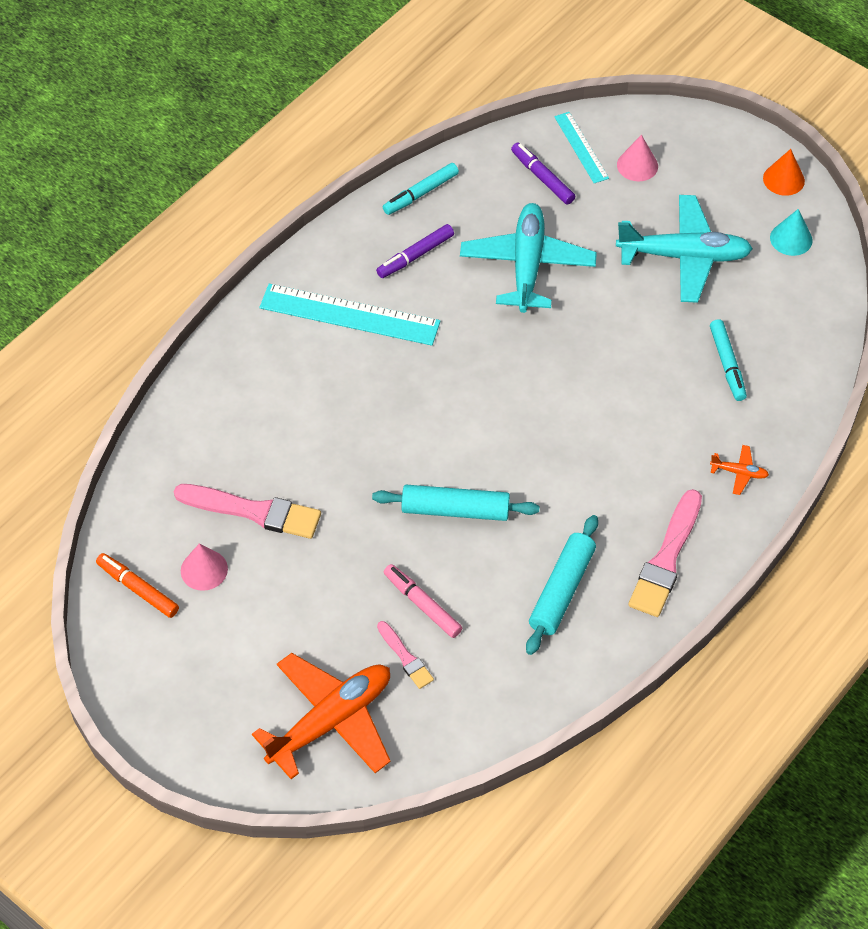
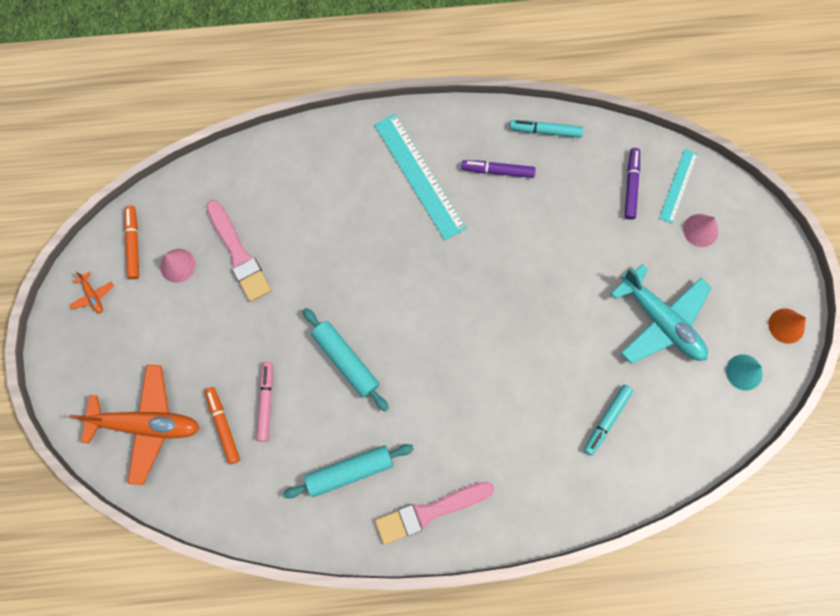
camera: 45 degrees right, 20 degrees up
pink brush [377,621,434,689] -> orange marker [205,387,240,464]
turquoise plane [460,203,597,313] -> none
orange plane [710,445,769,495] -> orange plane moved to [69,272,114,313]

